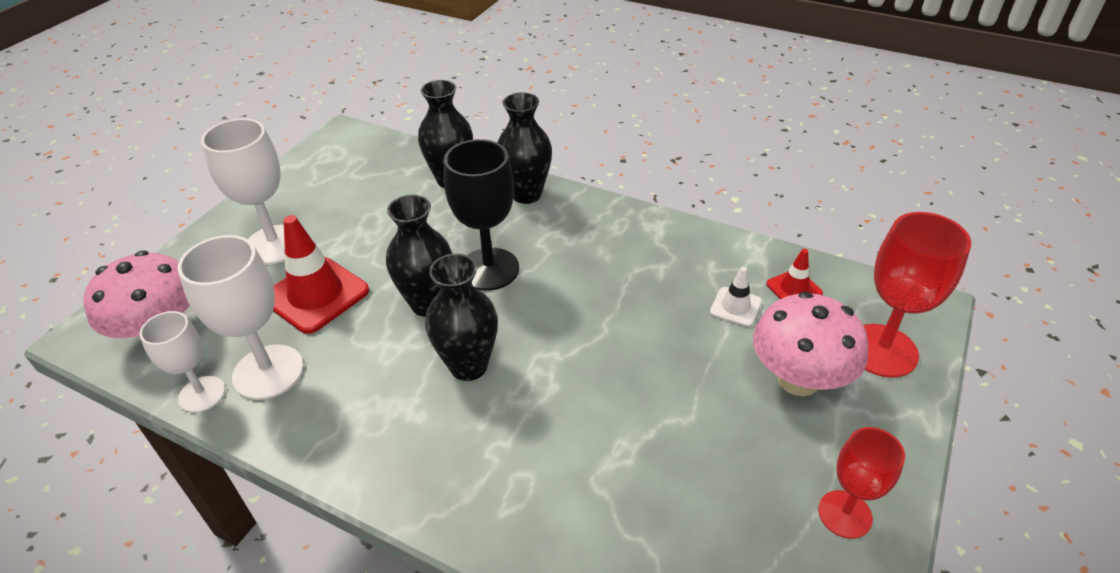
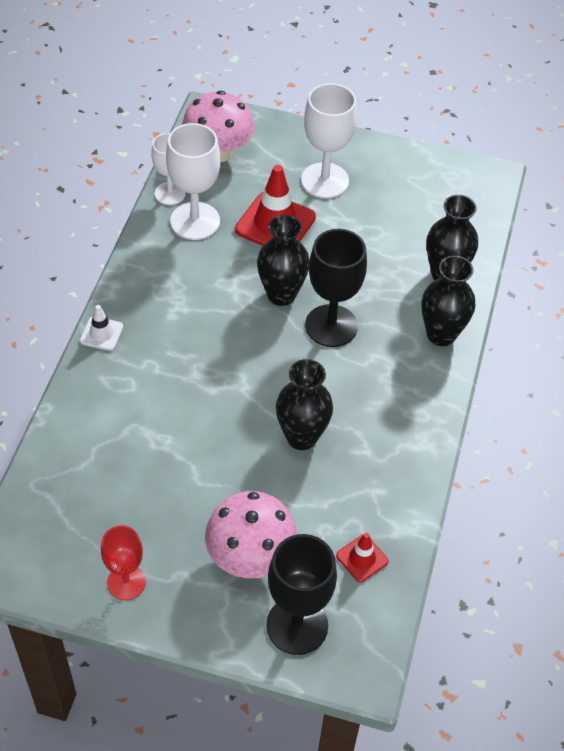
camera: 75 degrees right, 10 degrees up
black vase [425,254,498,381] -> black vase moved to [276,359,333,450]
white traffic cone [710,267,762,327] -> white traffic cone moved to [80,305,123,351]
red goblet [864,212,971,378] -> black goblet [266,534,337,655]

